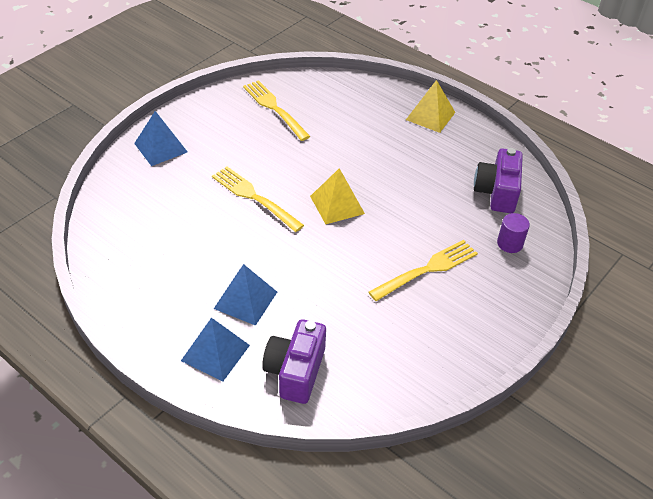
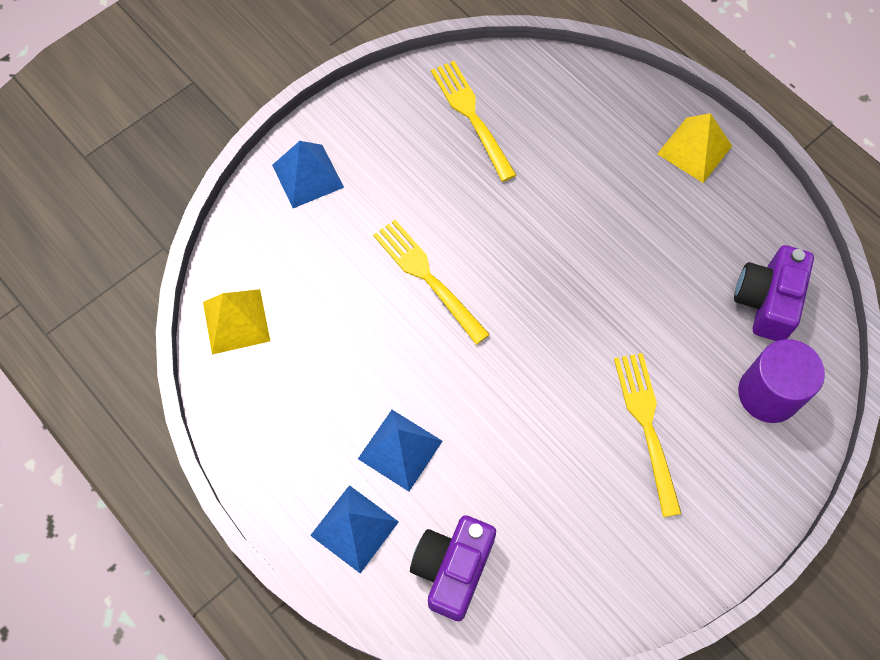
camera: 10 degrees right, 20 degrees up
yellow pyramid [310,168,365,224] -> yellow pyramid moved to [203,289,270,355]
yellow fork [368,240,478,301] -> yellow fork turned 75 degrees counterclockwise [614,353,682,517]
purple cylinder [497,213,530,253] -> purple cylinder [738,339,825,423], size x1.72

